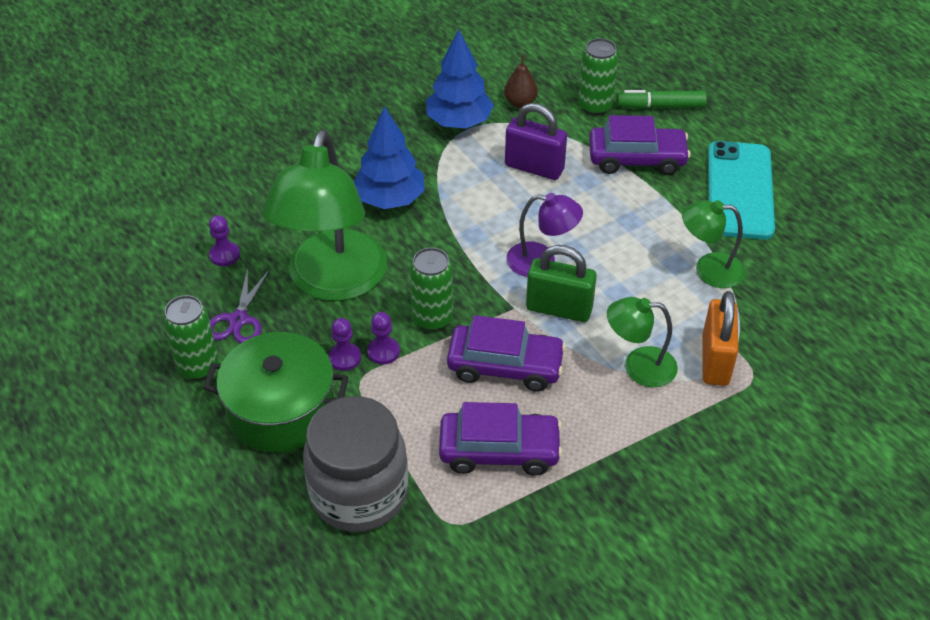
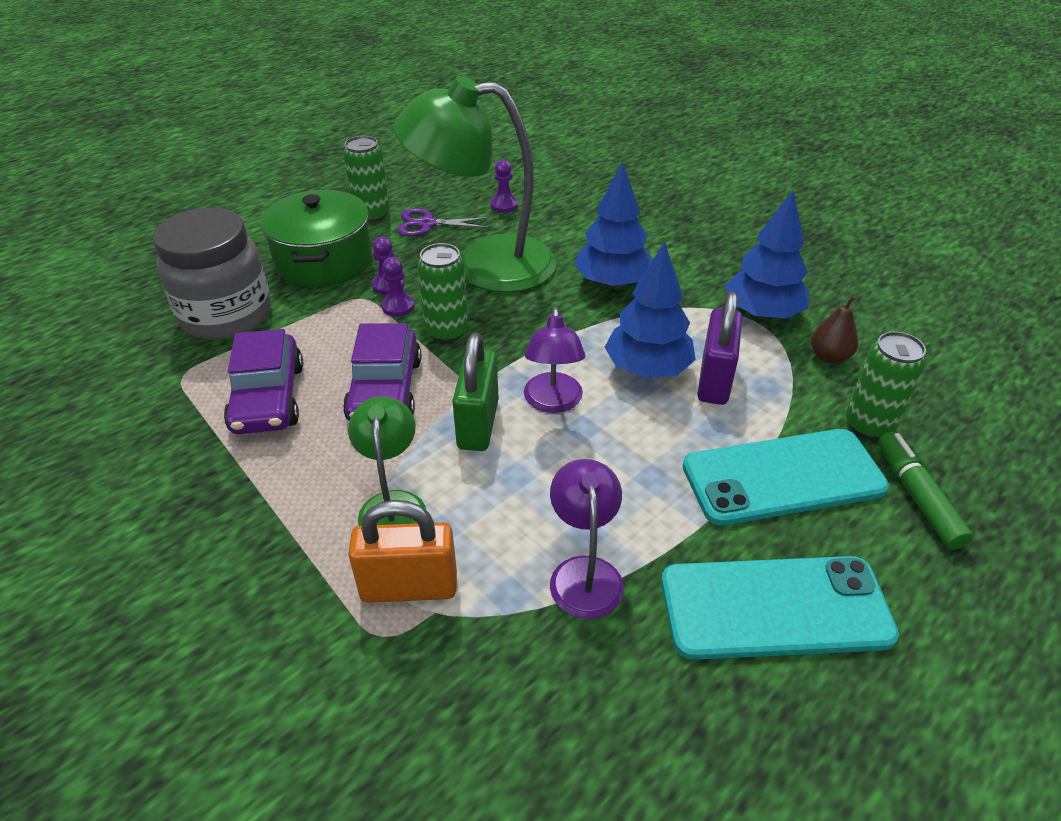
camera: 80 degrees right, 5 degrees down
purple car [589,115,691,175] -> turquoise phone [683,429,889,526]
green lamp [682,200,745,288] -> purple lamp [550,459,624,619]
none -> blue tree [605,242,696,378]

